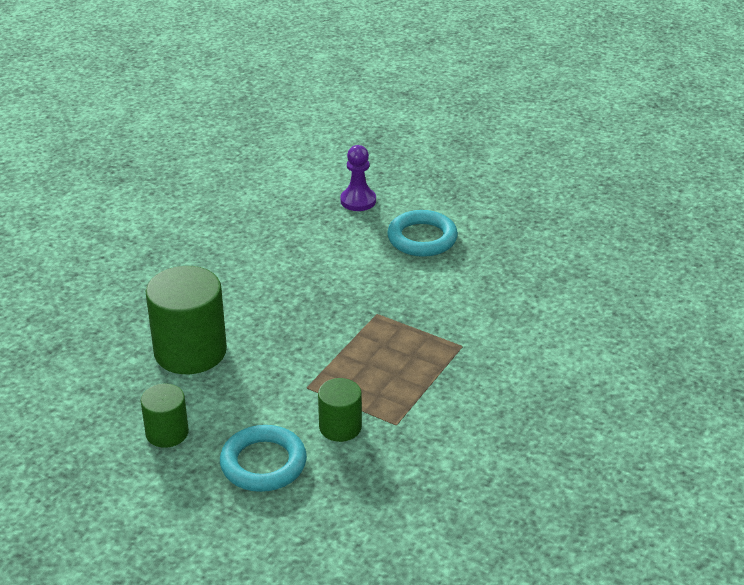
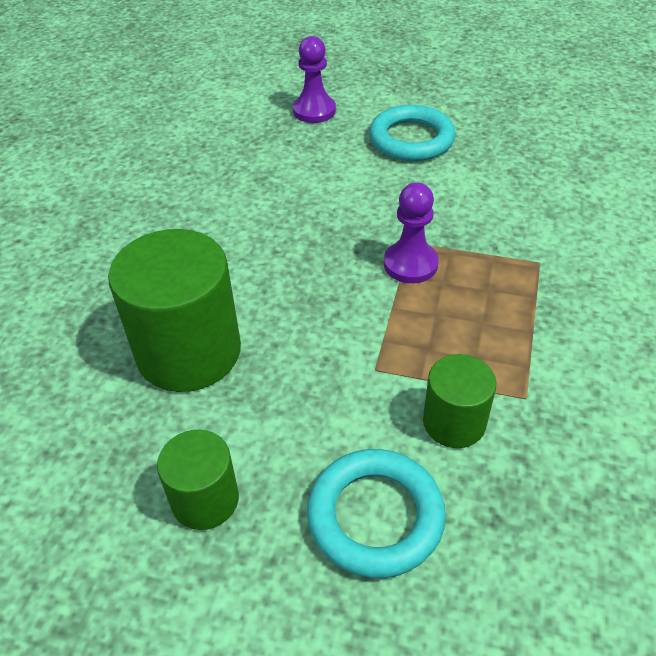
camera: 15 degrees left, 10 degrees up
none -> purple pawn [384,182,439,283]

